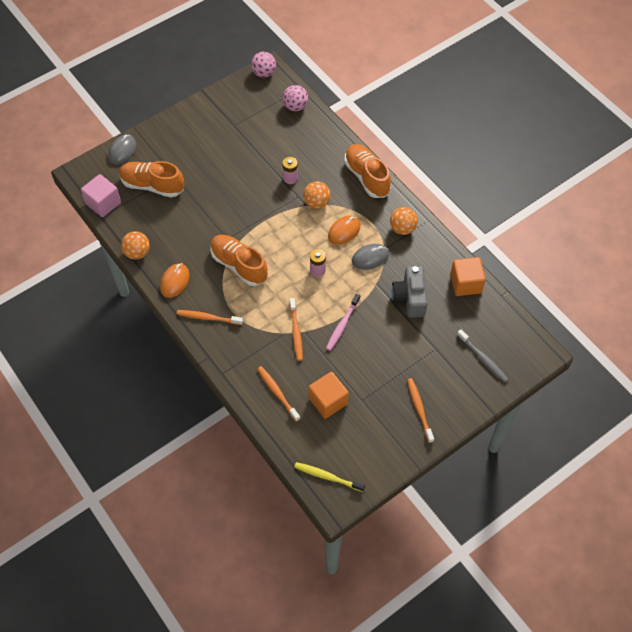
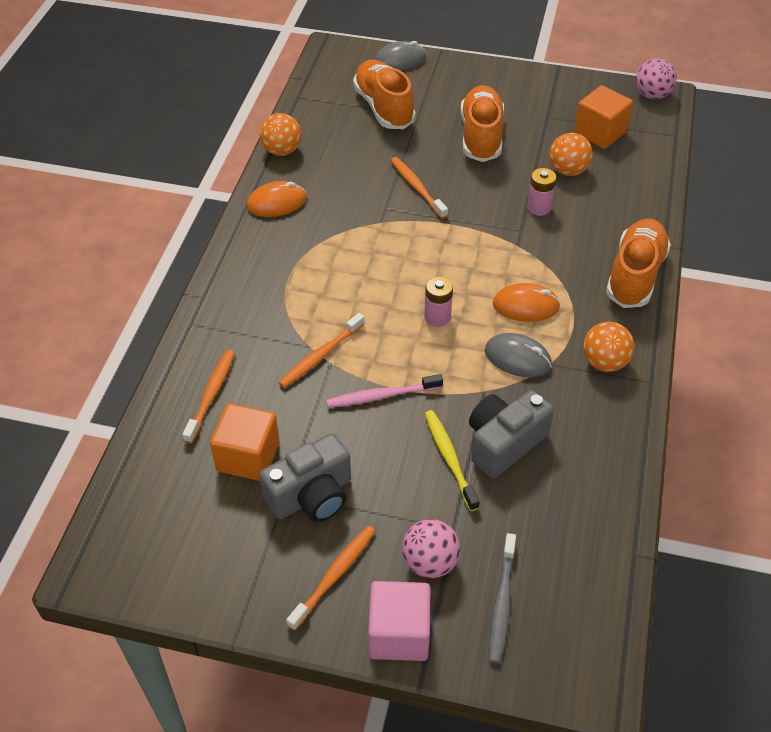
camera: 50 degrees right, 10 degrees down
pink cube [81,174,121,217] -> pink cube moved to [368,581,431,661]
orange toothbrush [177,310,243,325] -> orange toothbrush moved to [391,157,448,219]
orange shoe [210,235,268,286] -> orange shoe moved to [460,85,504,162]
pink ball [283,85,308,111] -> pink ball moved to [402,519,460,578]
yellow toothbrush [294,462,365,492] -> yellow toothbrush moved to [425,410,480,511]
orange ball [303,181,331,209] -> orange ball moved to [549,133,593,176]
orange cube [450,257,486,296] -> orange cube moved to [574,85,633,149]
none -> grey camera [259,433,351,522]

